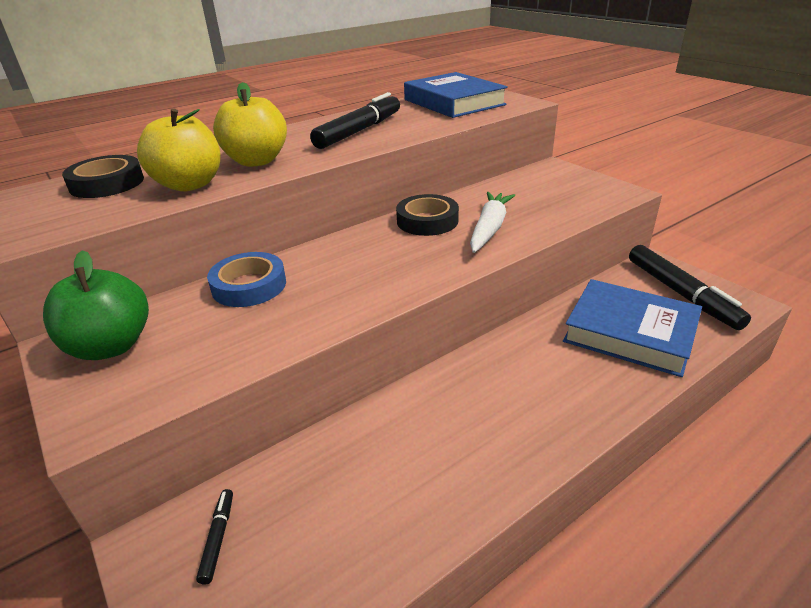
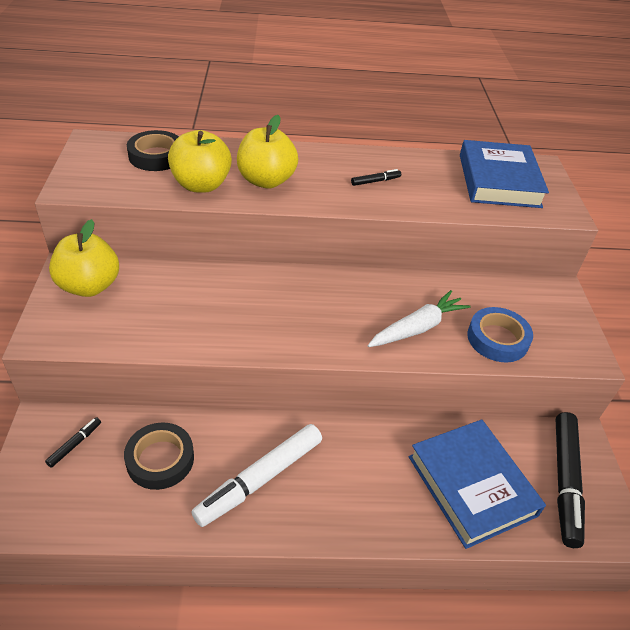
camera: 30 degrees right, 10 degrees up
green apple [43,251,149,360] -> yellow apple [49,219,119,297]
blue tape [207,252,286,307] -> blue tape moved to [467,307,533,362]
black marker [310,92,400,149] -> black marker [351,169,401,186], size x0.44
black tape [396,194,459,236] -> black tape moved to [124,422,194,490]
none -> white marker [191,424,322,527]

